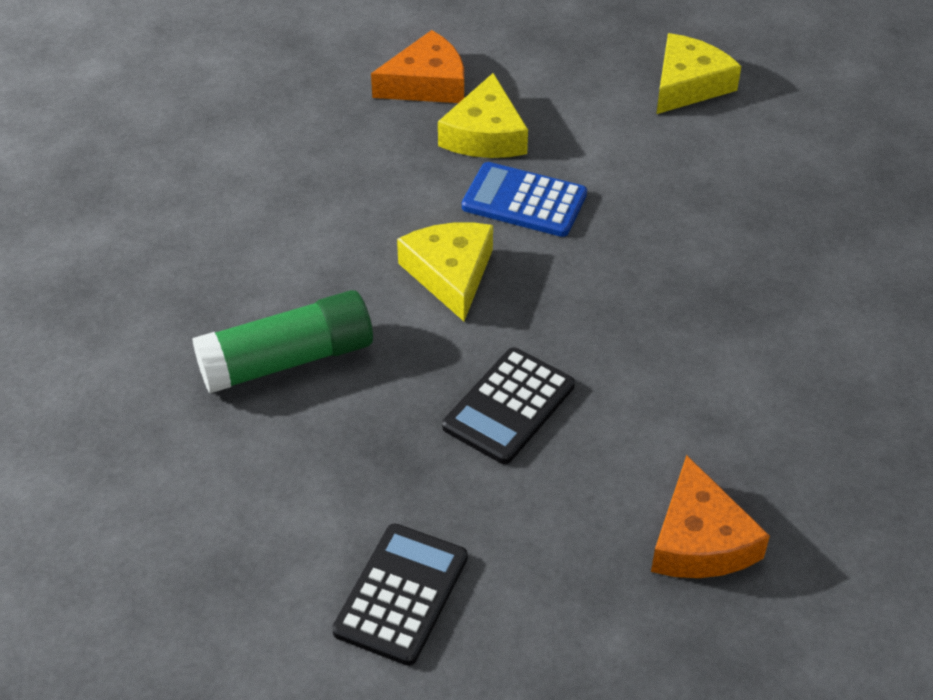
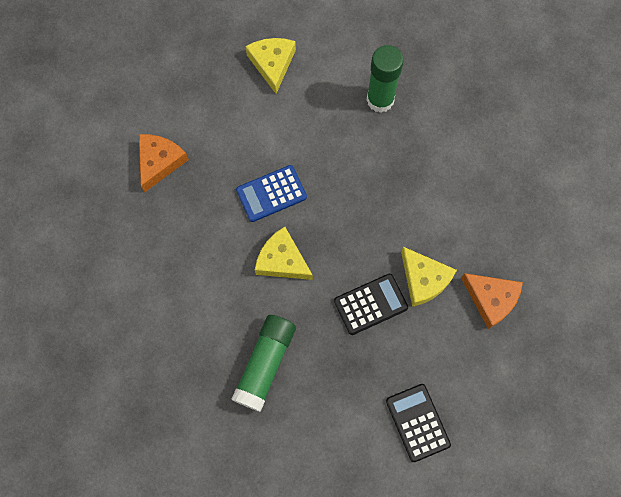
camera: 45 degrees left, 25 degrees up
yellow cheese [438,73,528,158] -> yellow cheese moved to [401,247,457,307]
black calculator [442,347,575,464] -> black calculator turned 105 degrees counterclockwise [334,274,408,335]
none -> green glue stick [367,45,404,113]

